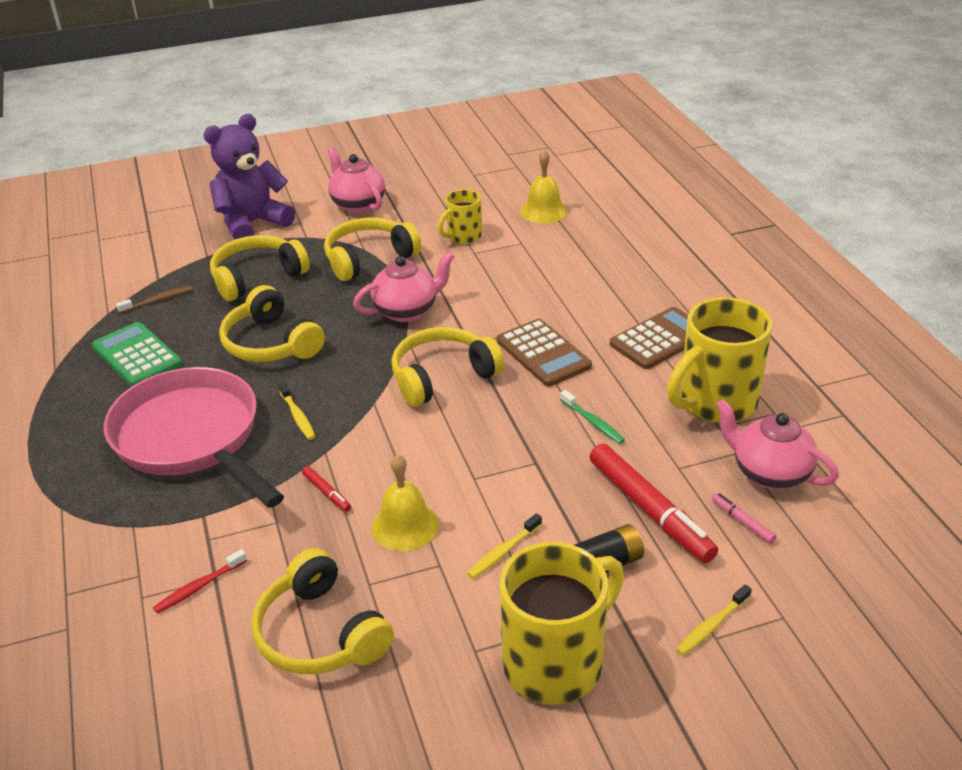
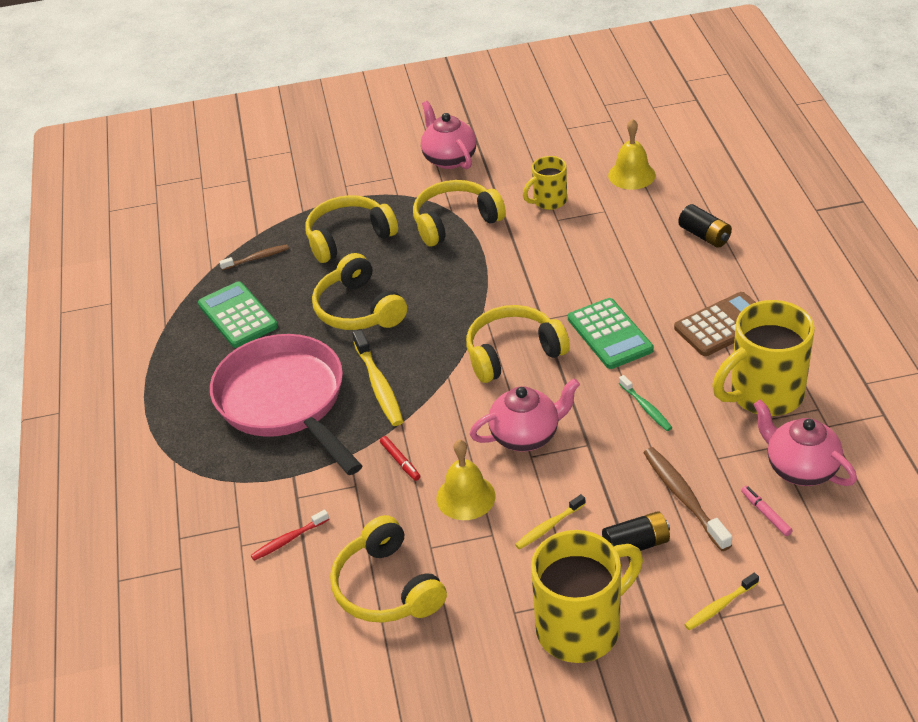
camera: 10 degrees right, 5 degrees up
purple teddy bear [203,114,295,240] -> none
yellow toothbrush [278,382,315,440] -> yellow toothbrush [352,329,404,426], size x1.67
pink teapot [353,252,454,322] -> pink teapot moved to [470,378,580,452]
brown calculator [497,319,592,387] -> green calculator [568,298,654,369]
red marker [590,444,718,563] -> brown toothbrush [644,447,732,551]
none -> black battery [678,204,732,248]

